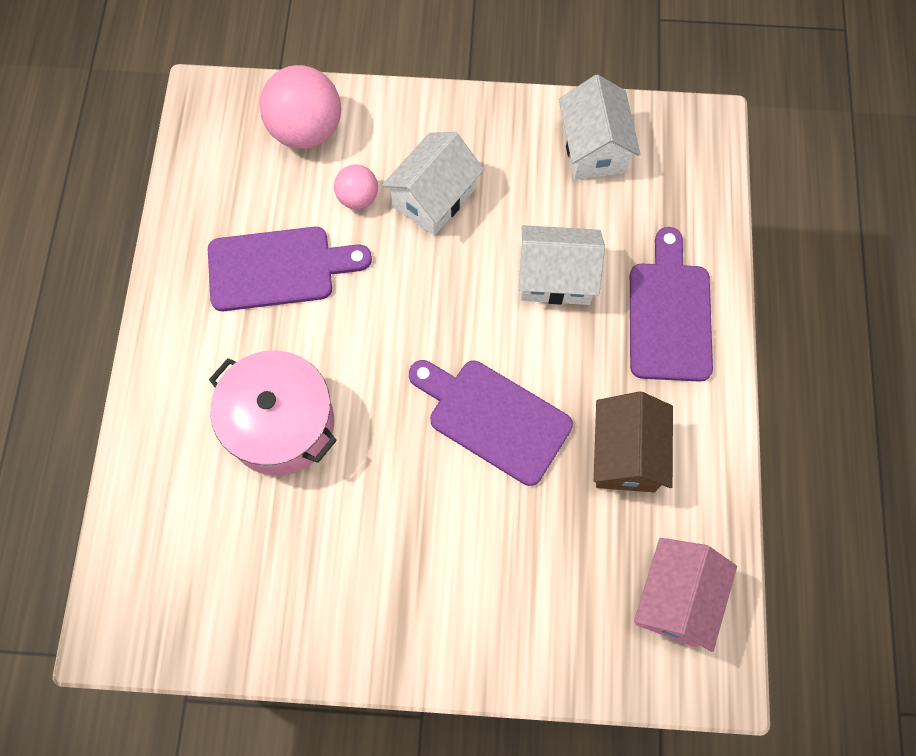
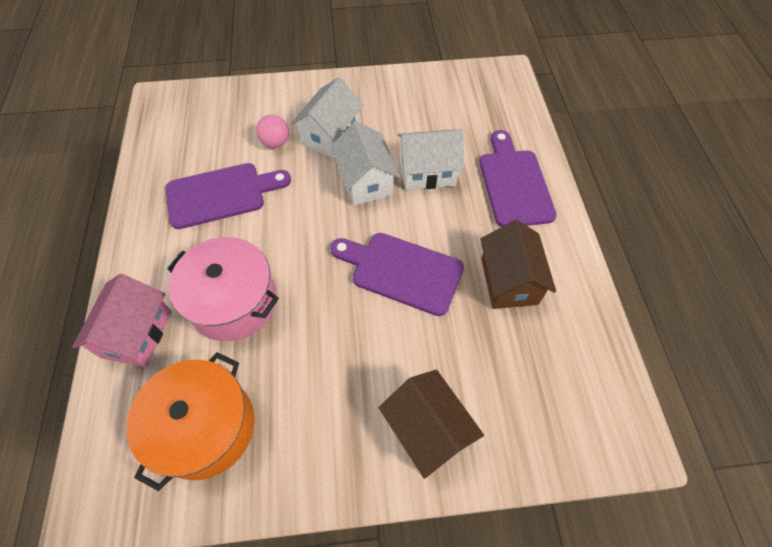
camera: 10 degrees left, 10 degrees down
pink ball [259,65,341,149] -> none
white house [559,75,640,180] -> white house moved to [331,121,400,206]
pink house [634,538,737,652] -> pink house moved to [72,274,172,367]
none -> orange pot [127,352,255,491]
none -> brown house [379,370,484,479]

